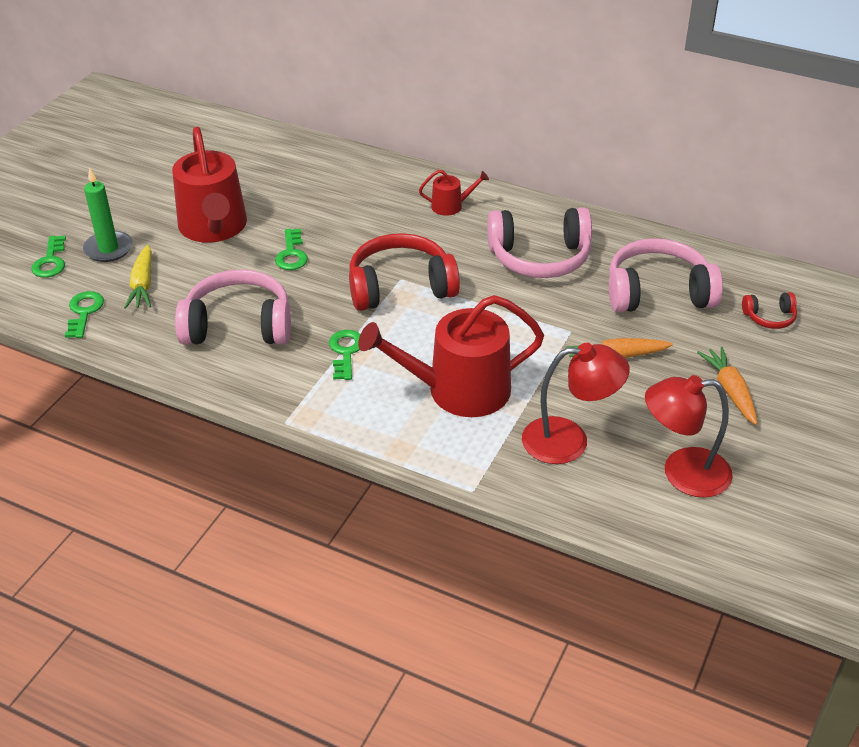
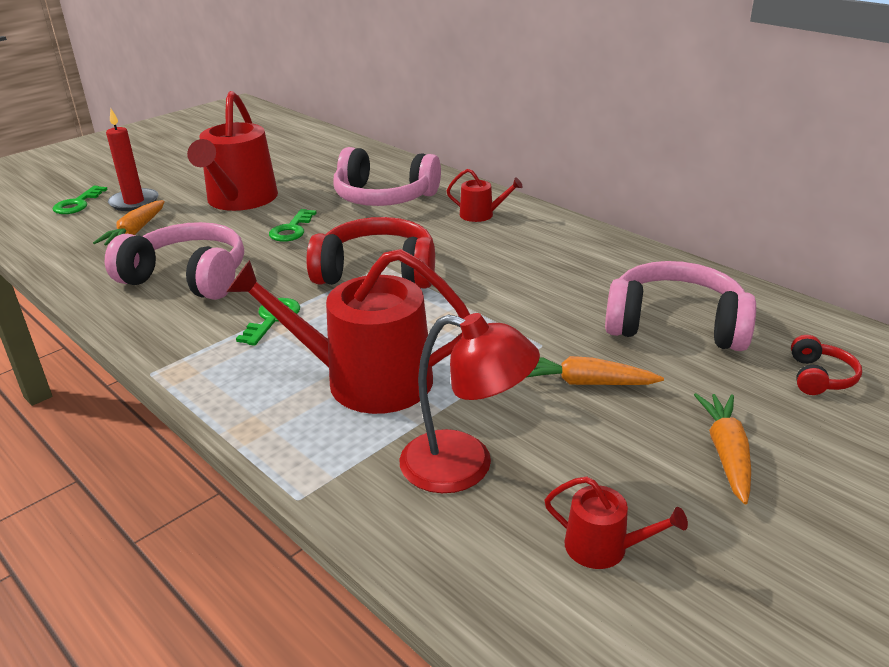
camera: 20 degrees right, 10 degrees down
green key [65,291,104,338] -> none
green candle [83,167,133,262] -> red candle [106,109,158,211]
yellow carrot [124,245,152,309] -> orange carrot [93,200,164,245]
pink headphones [487,207,592,278] -> pink headphones moved to [333,147,441,206]
red lamp [645,375,733,498] -> red watering can [544,476,688,569]
red headphones [742,292,797,329] -> red headphones turned 90 degrees counterclockwise [791,335,862,395]

